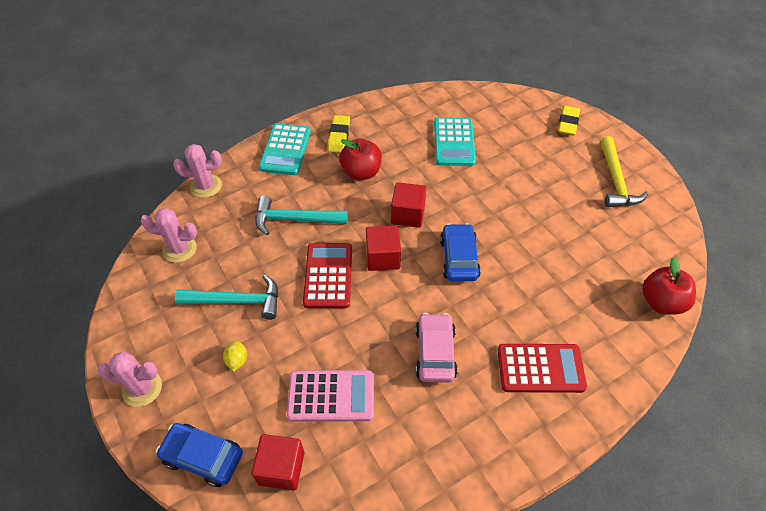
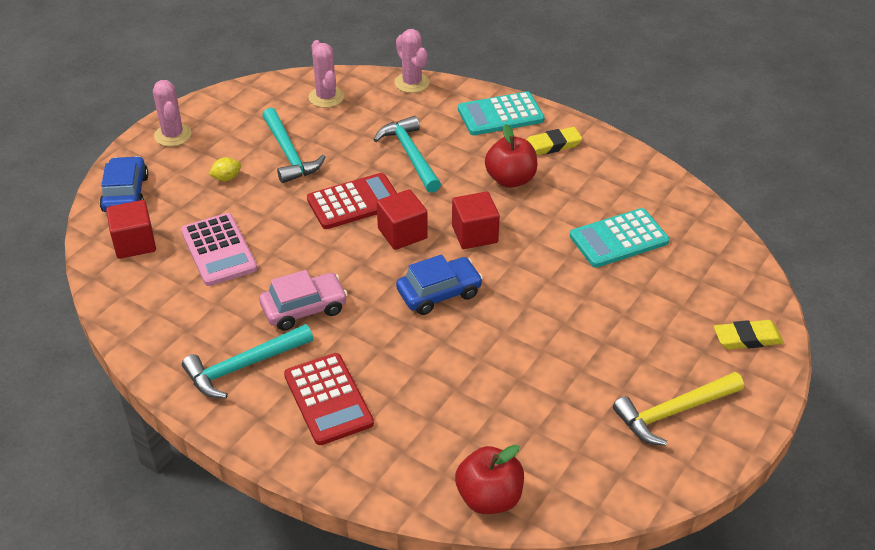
camera: 65 degrees right, 10 degrees down
none -> turquoise hammer [182,324,313,398]

